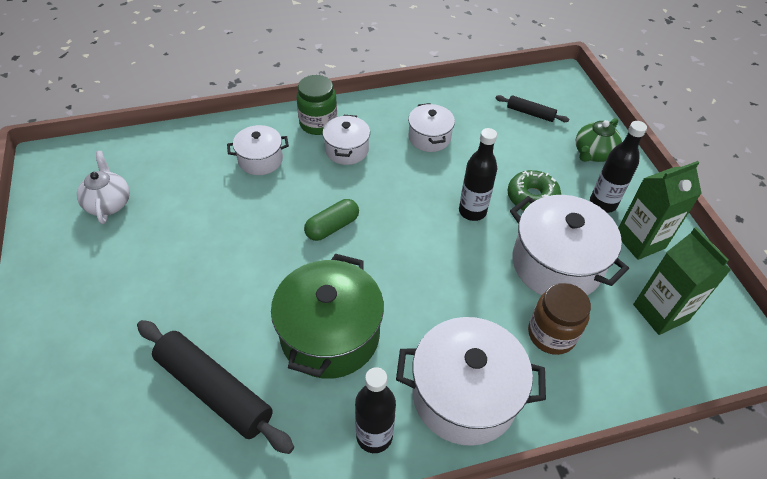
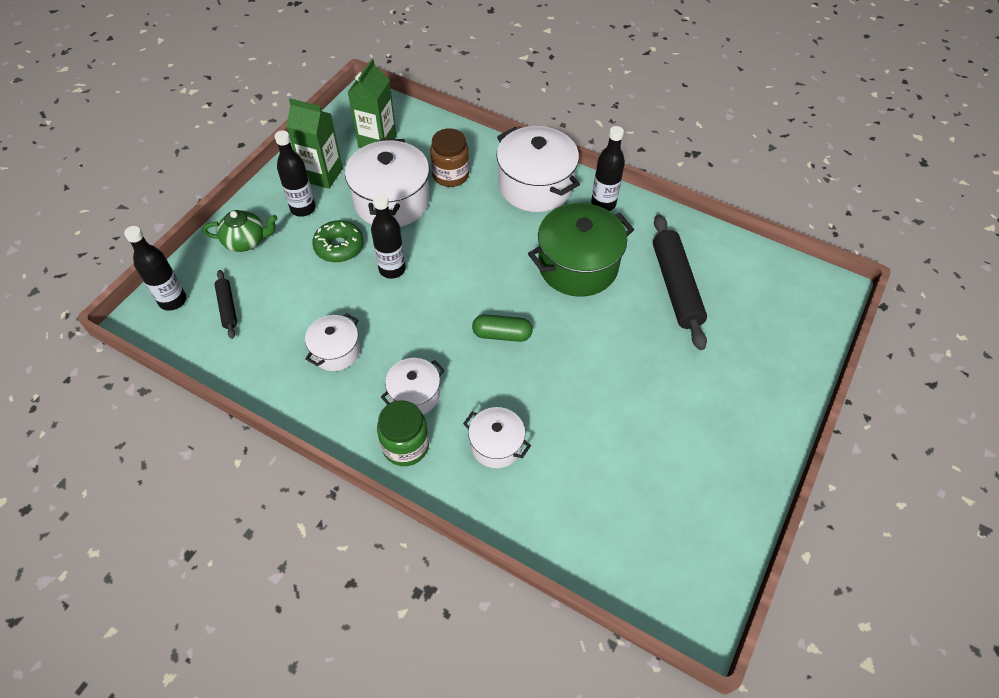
camera: 135 degrees left, 5 degrees up
white teapot [77,151,130,224] -> none
none -> black bottle [124,226,186,311]

